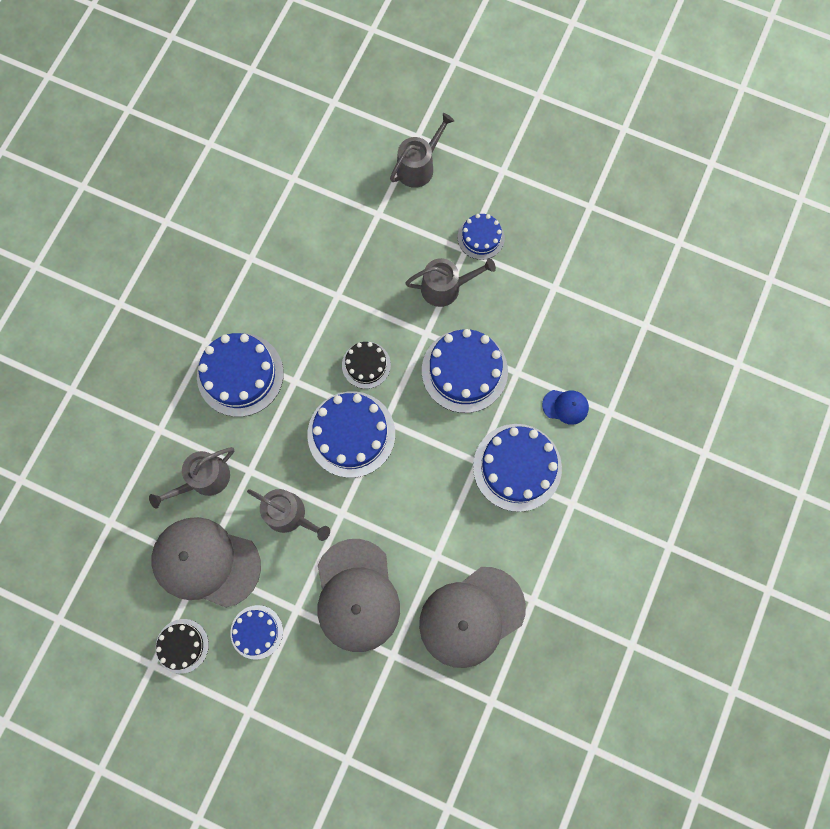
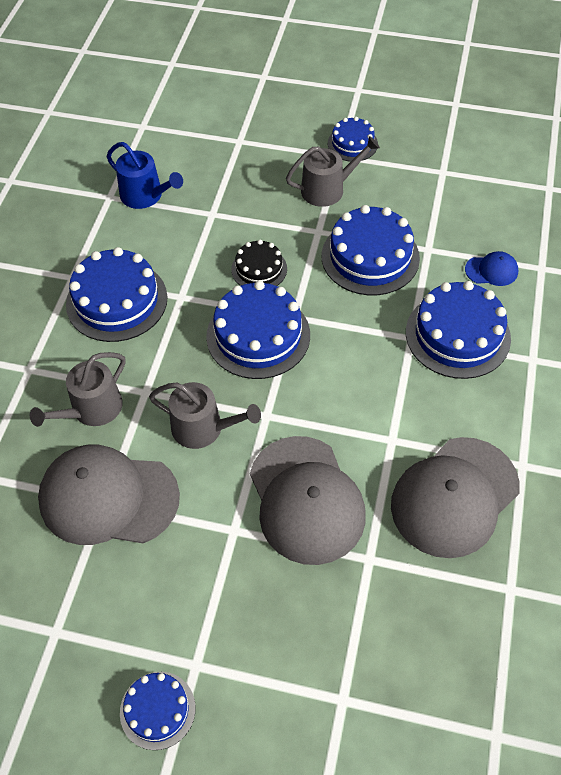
camera: 10 degrees left, 20 degrees down
black cake [156,619,209,674] -> none
blue cake [230,605,283,660] -> blue cake moved to [120,672,196,750]
grey watering can [390,113,454,188] -> none
none -> blue watering can [107,142,183,209]

